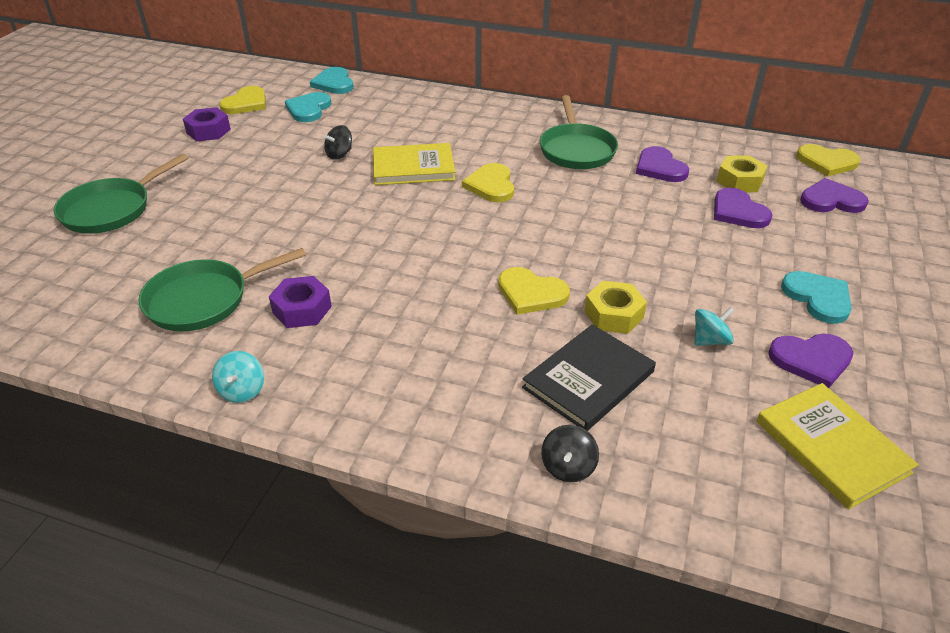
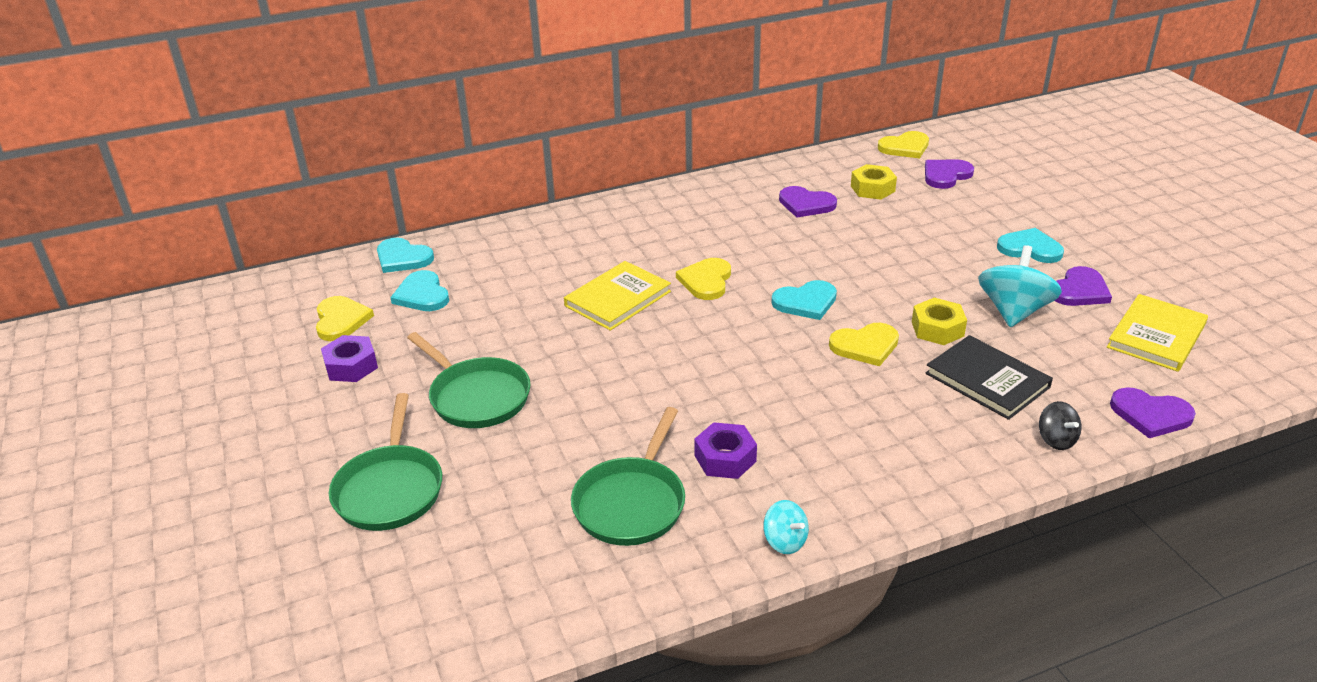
camera: 40 degrees left, 5 degrees down
black spinning top [324,125,352,160] -> none
yellow heart [462,163,514,202] -> yellow heart turned 60 degrees clockwise [676,258,731,300]
black book [522,324,656,431] -> black book turned 45 degrees counterclockwise [925,335,1053,420]
green pan [540,95,618,169] -> green pan moved to [407,332,531,428]
turquoise spinning top [695,307,734,346] -> turquoise spinning top [978,245,1062,327], size x1.92
purple heart [714,187,773,228] -> purple heart moved to [1110,387,1196,438]
yellow book [757,383,919,509] -> yellow book turned 75 degrees counterclockwise [1107,294,1208,372]
none -> turquoise heart [771,280,837,320]

